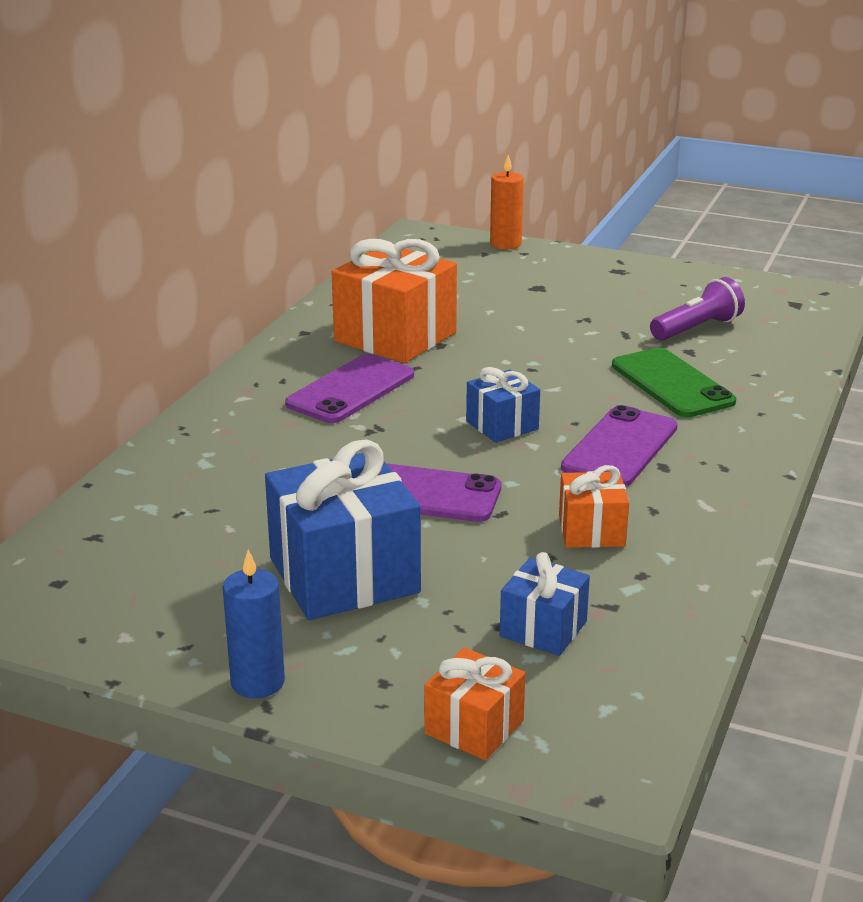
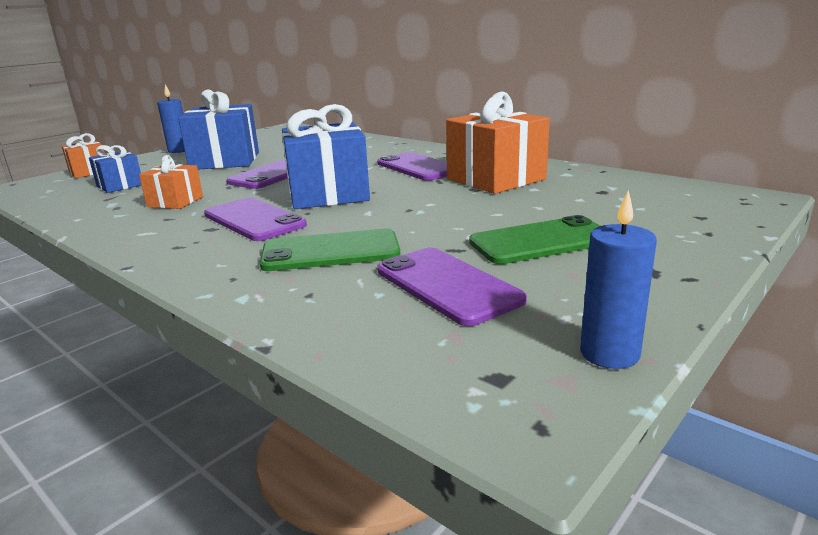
camera: 110 degrees right, 5 degrees down
blue gift [466,367,540,443] -> blue gift [282,104,370,209], size x1.89
orange candle [490,155,524,249] -> none
purple flashlight [650,277,745,341] -> purple phone [377,247,527,326]
none -> green phone [469,215,600,264]
none -> blue candle [580,190,657,369]

